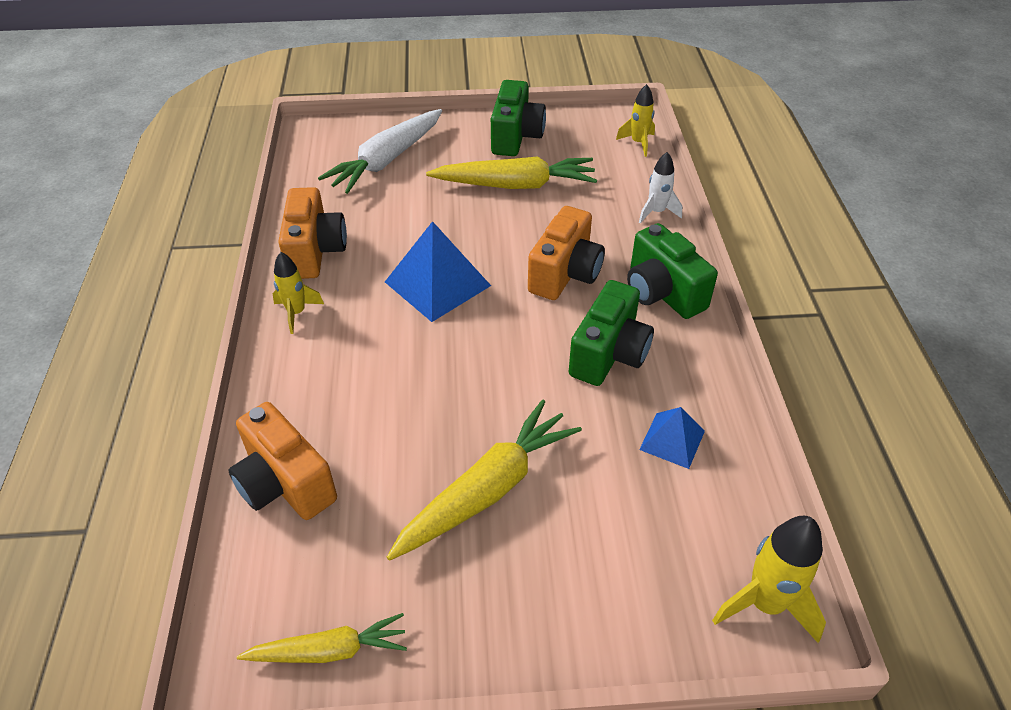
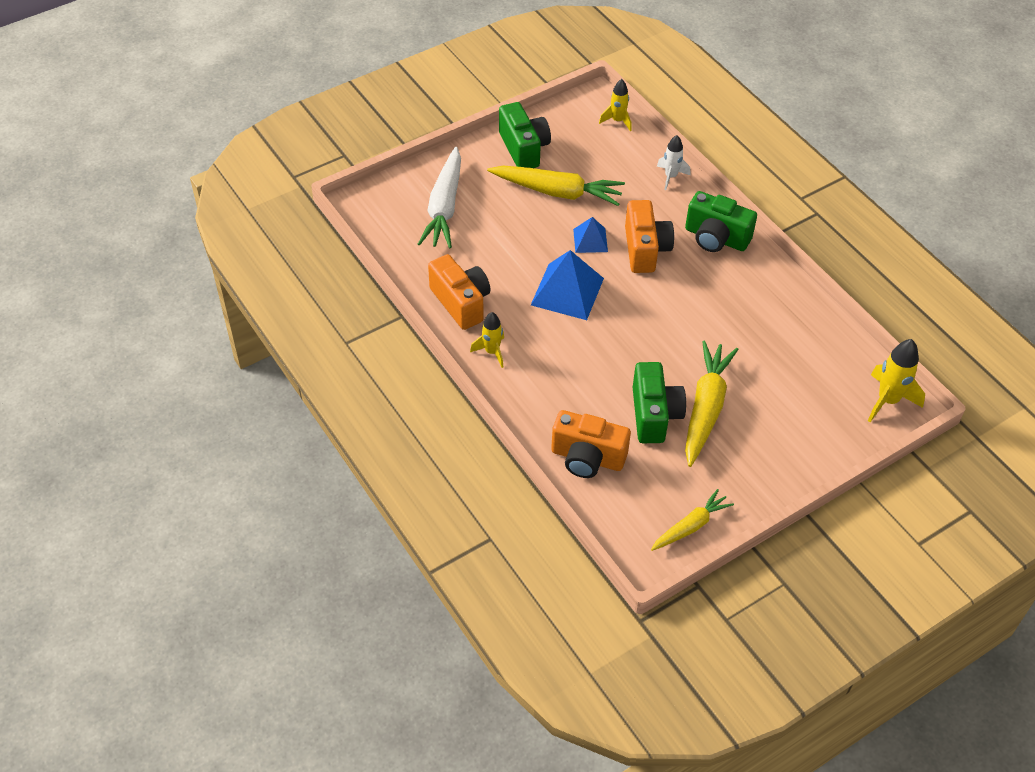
camera: 30 degrees left, 5 degrees up
yellow carrot [426,156,597,189] -> yellow carrot turned 45 degrees clockwise [487,166,625,206]
green camera [569,280,654,386] -> green camera moved to [633,362,686,443]
blue pyramid [639,407,705,469] -> blue pyramid moved to [573,217,608,253]

